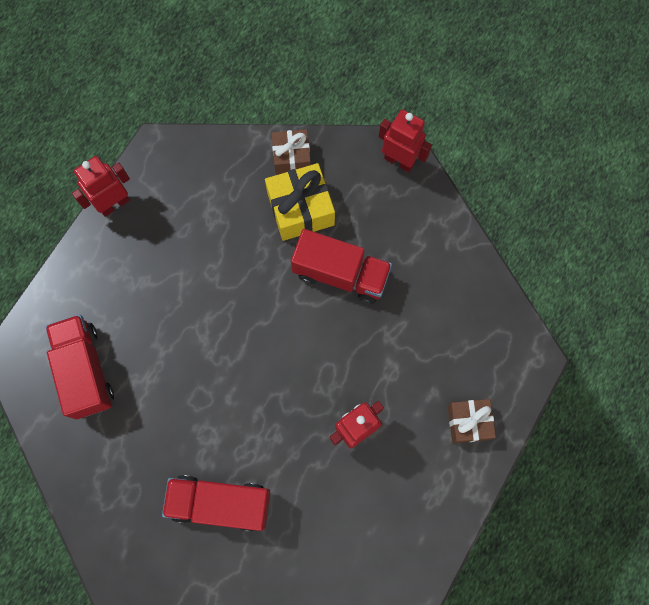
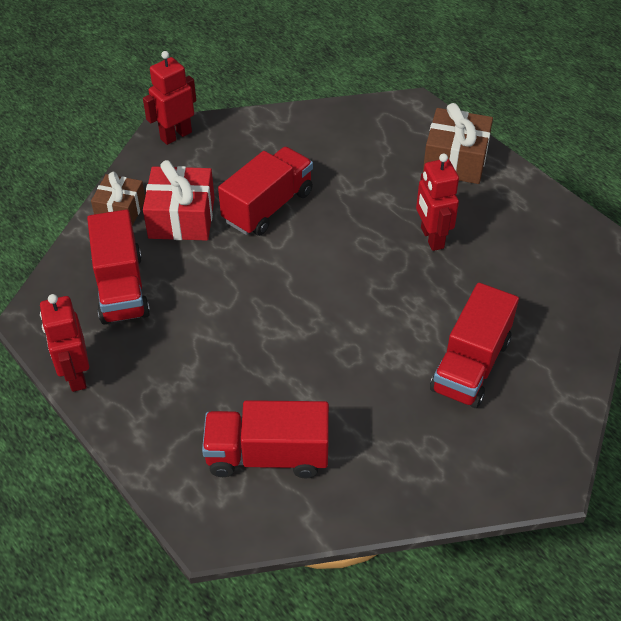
camera: 70 degrees left, 25 degrees down
yellow gift [265,163,335,241] -> red gift [143,160,215,241]
brown gift [448,399,496,443] -> brown gift [423,103,493,184], size x1.52
none -> red truck [87,210,150,324]

